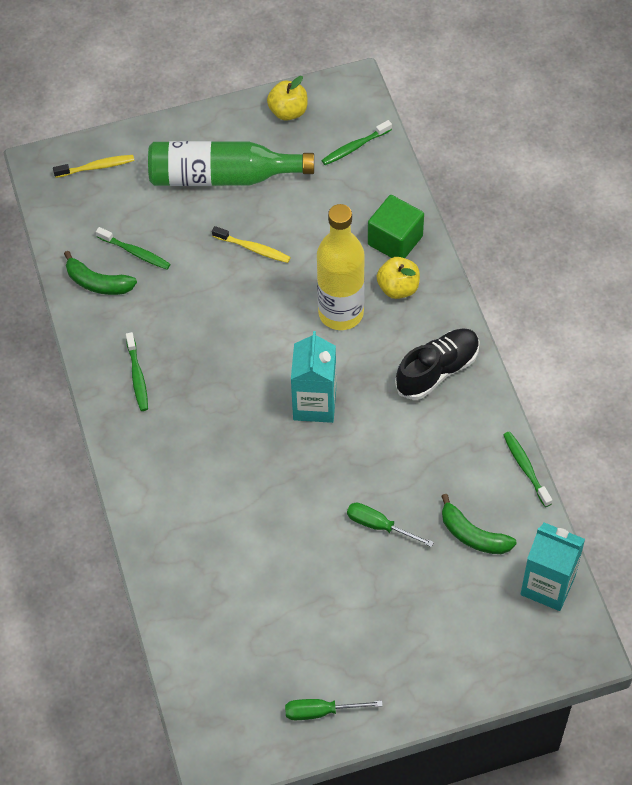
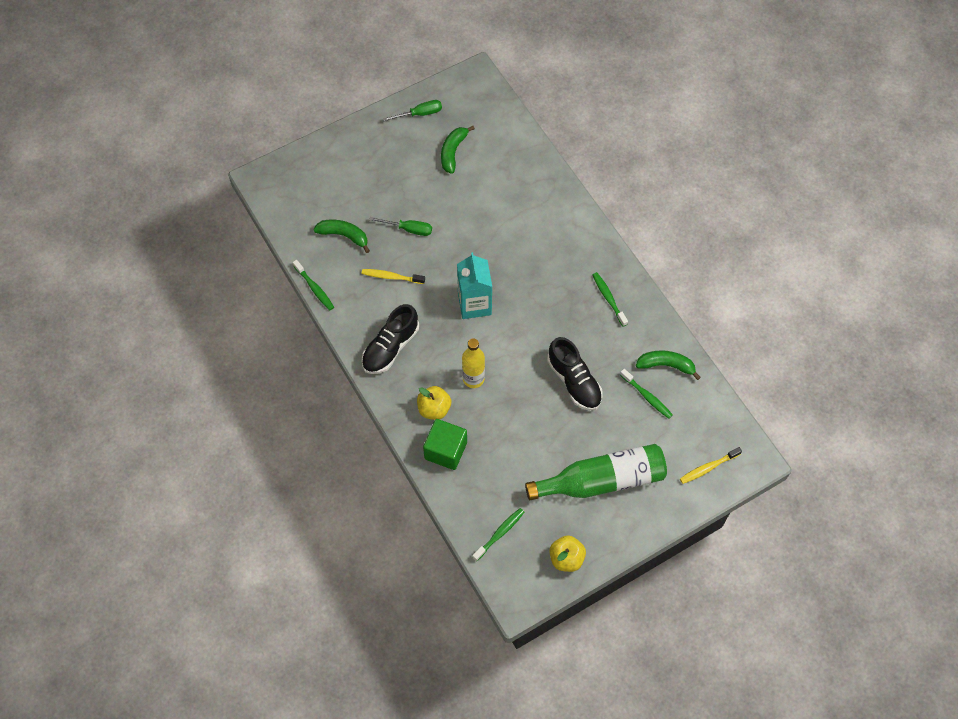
camera: 165 degrees right, 5 degrees up
green toothbrush [96,227,171,270] -> green toothbrush turned 150 degrees counterclockwise [620,369,673,419]
yellow toothbrush [212,226,291,263] -> yellow toothbrush moved to [362,269,425,284]
yellow bottle [317,204,365,330] -> yellow bottle [462,338,485,388], size x0.62
turquoise carton [521,523,585,611] -> none
none -> green banana [441,126,475,174]
none -> black shoe [547,337,603,411]

